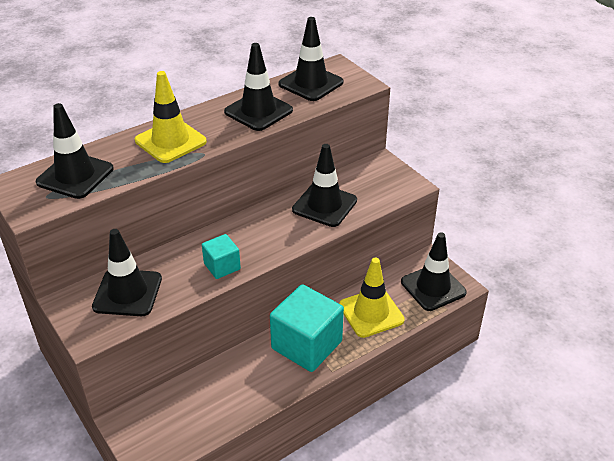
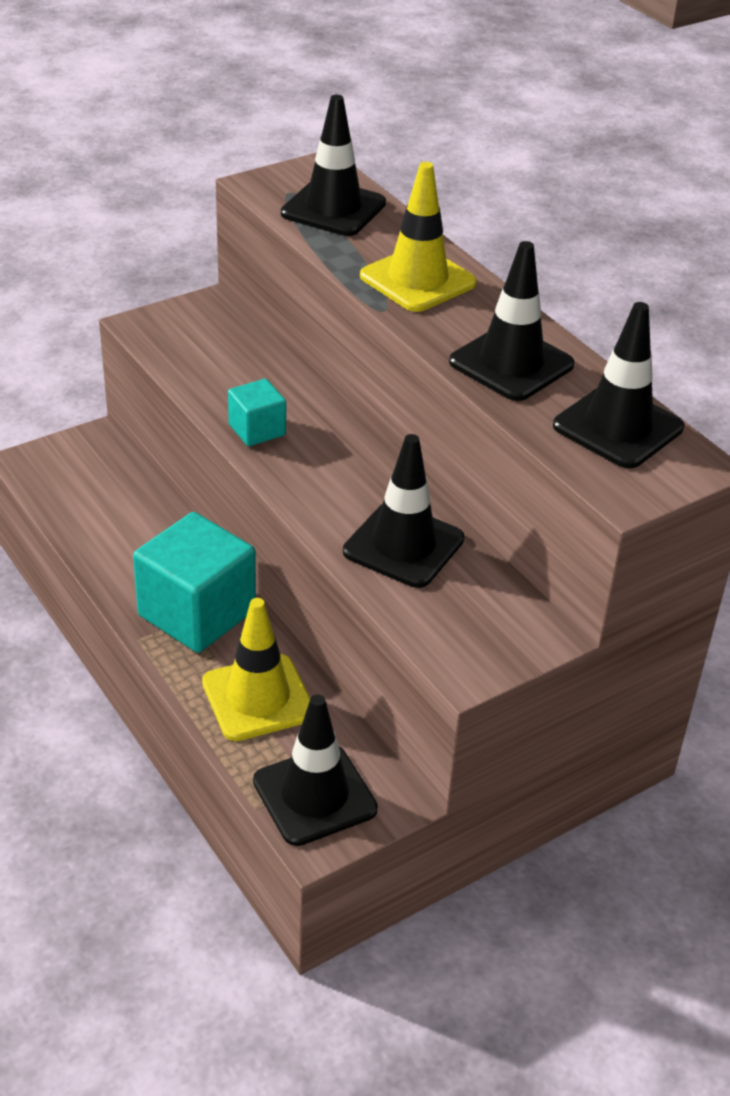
camera: 90 degrees right, 0 degrees up
black traffic cone [92,229,162,316] -> none

